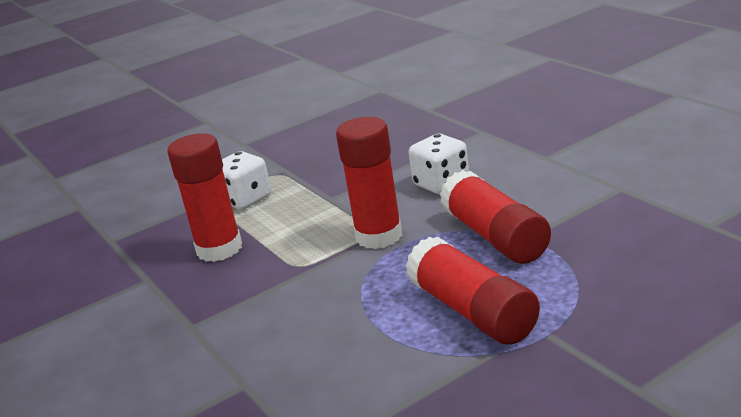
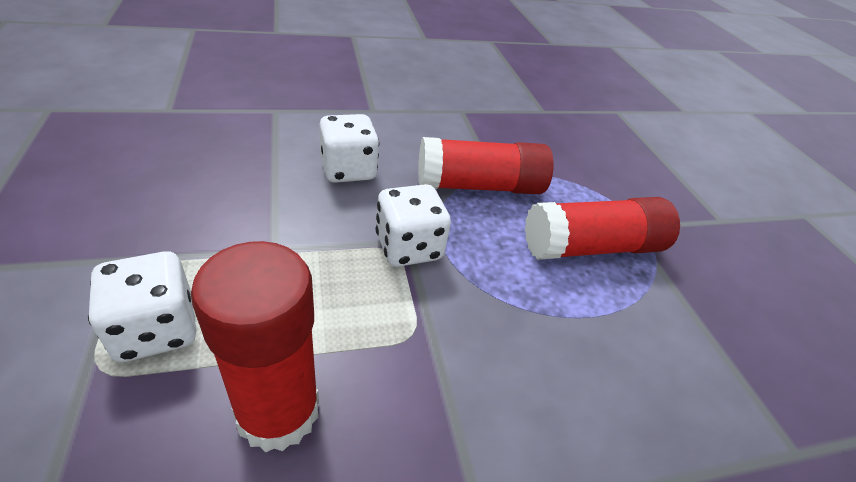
camera: 80 degrees left, 15 degrees up
red glue stick [336,117,402,249] -> white dice [375,184,451,267]

